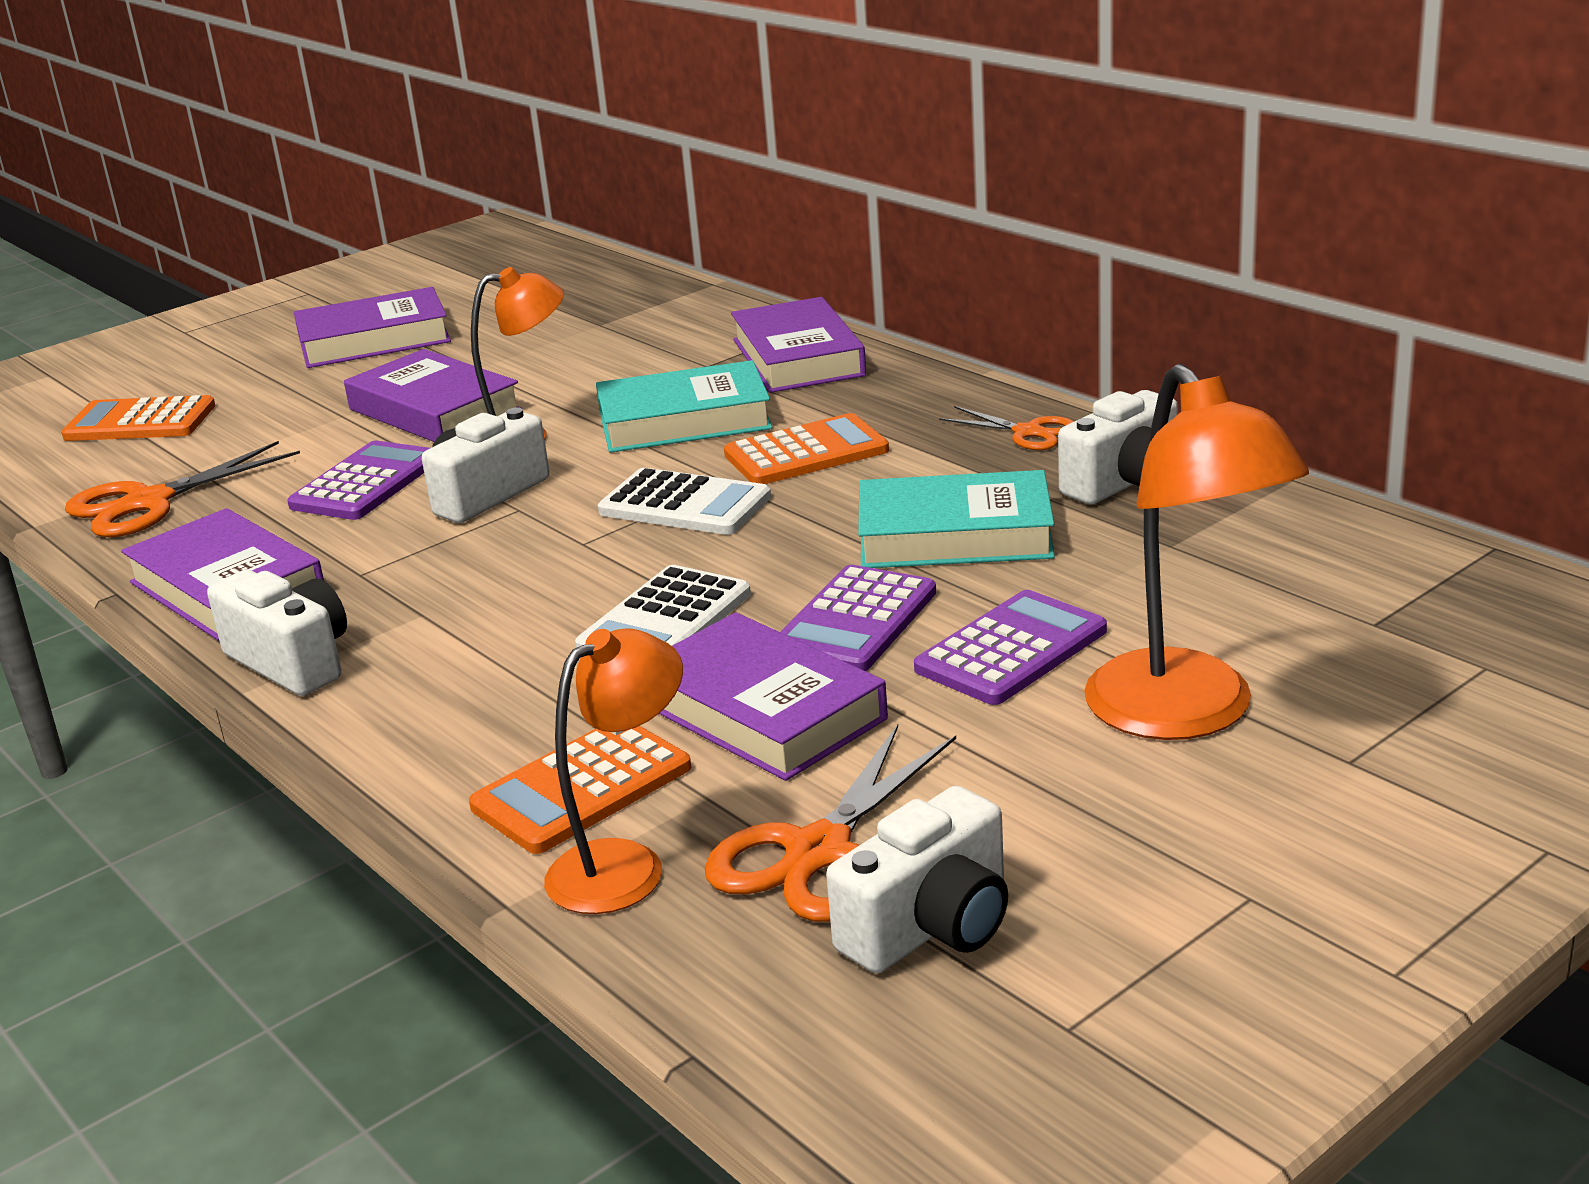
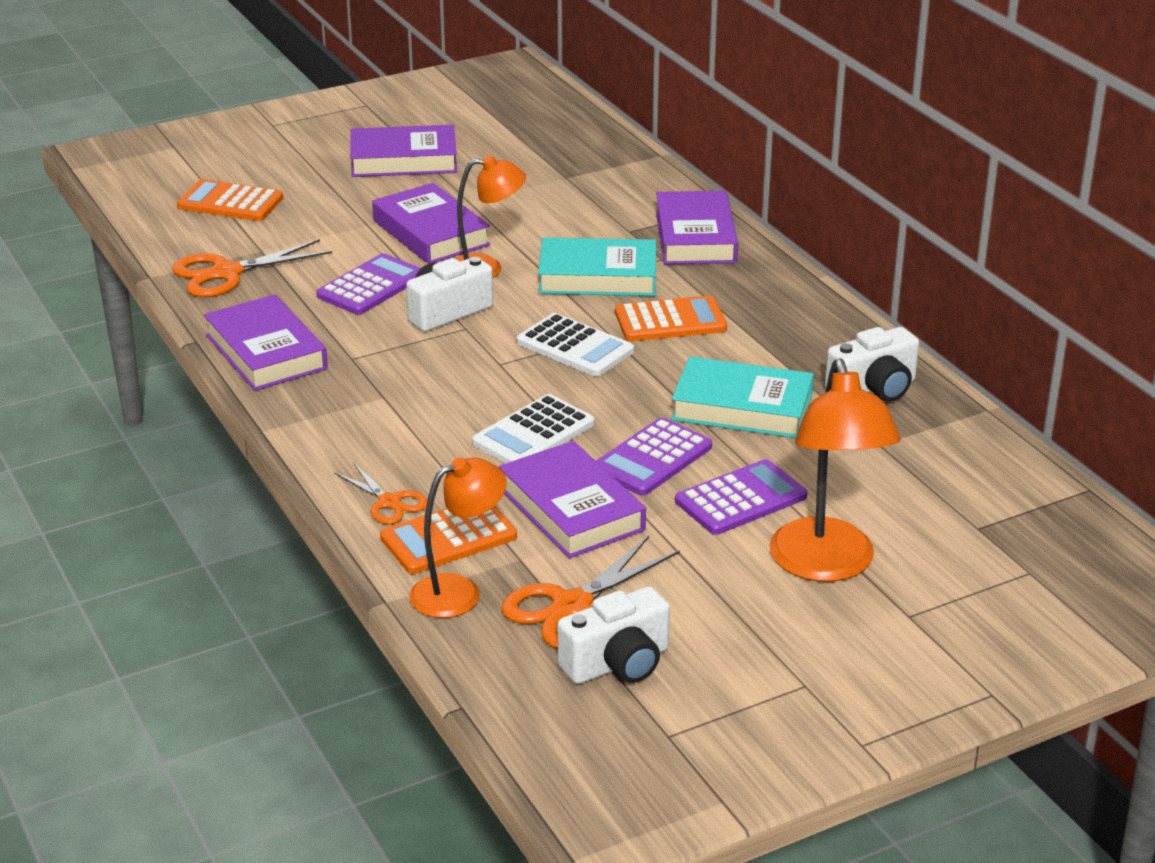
camera: 10 degrees right, 5 degrees up
white camera [207,570,347,696] -> none
orange scissors [939,406,1074,450] -> orange scissors moved to [334,462,427,525]

